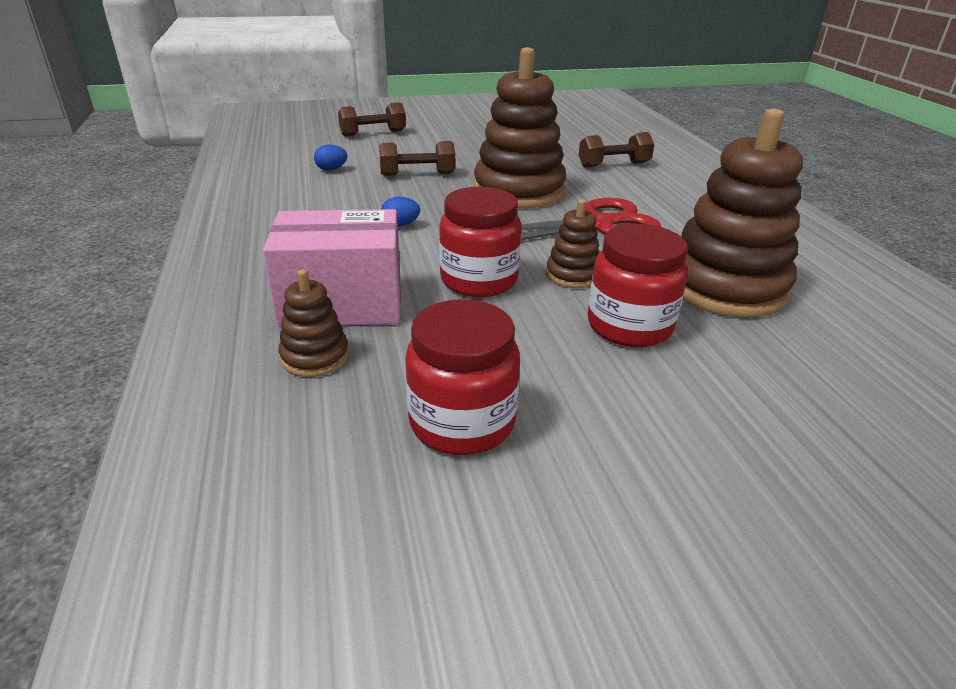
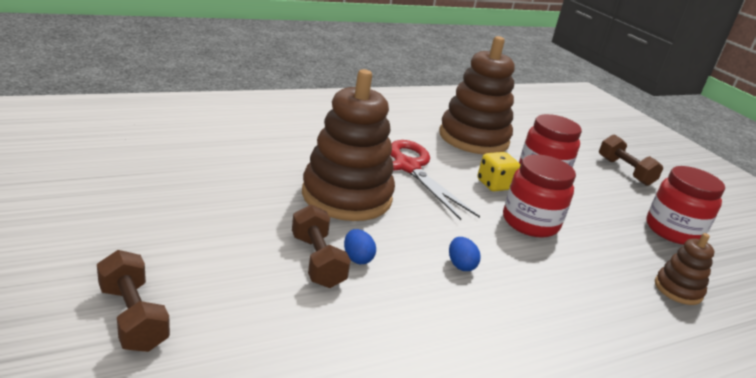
camera: 105 degrees left, 5 degrees down
pink box [263,209,401,327] -> none
blue egg [314,145,347,170] -> blue egg moved to [344,229,376,264]
brown stacking toy [546,199,600,288] -> yellow dice [478,152,521,192]
brown dumbbell [579,132,654,167] -> brown dumbbell moved to [599,134,663,186]

